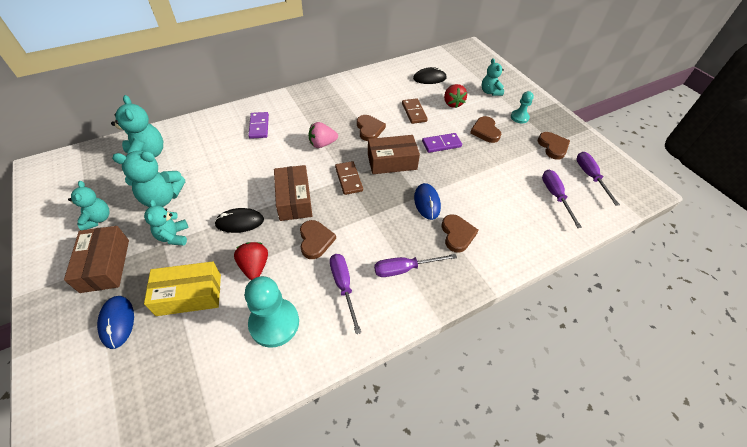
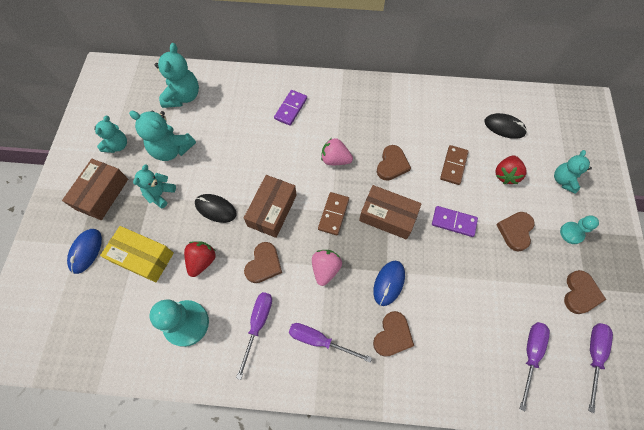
camera: 35 degrees right, 15 degrees up
none -> pink strawberry [312,250,342,286]

